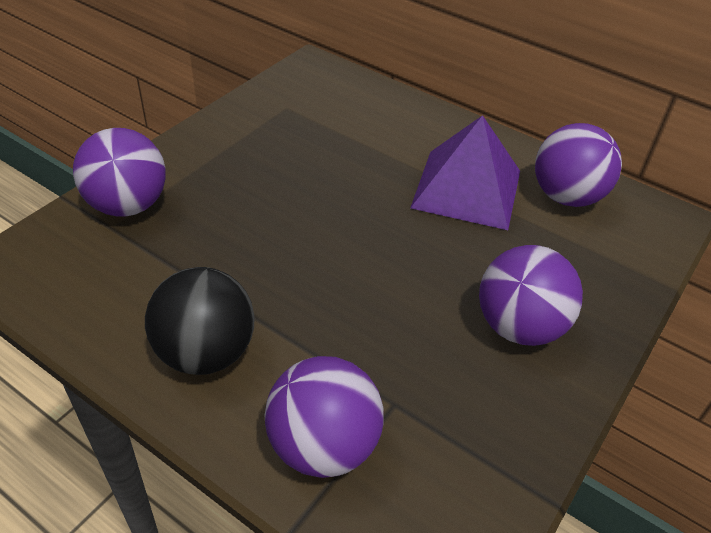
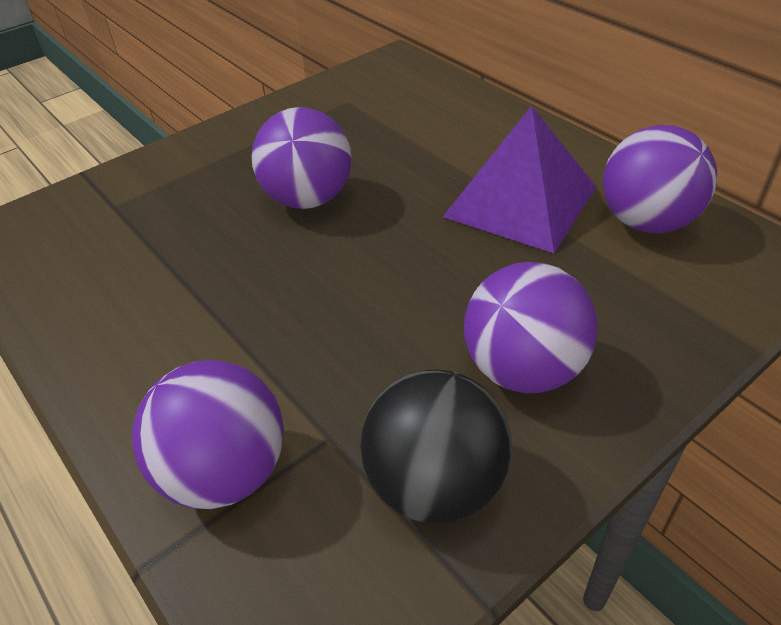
camera: 20 degrees right, 0 degrees up
purple ball [73,128,166,216] -> purple ball moved to [251,107,352,209]
black ball [145,267,255,375] -> black ball moved to [360,369,512,523]

